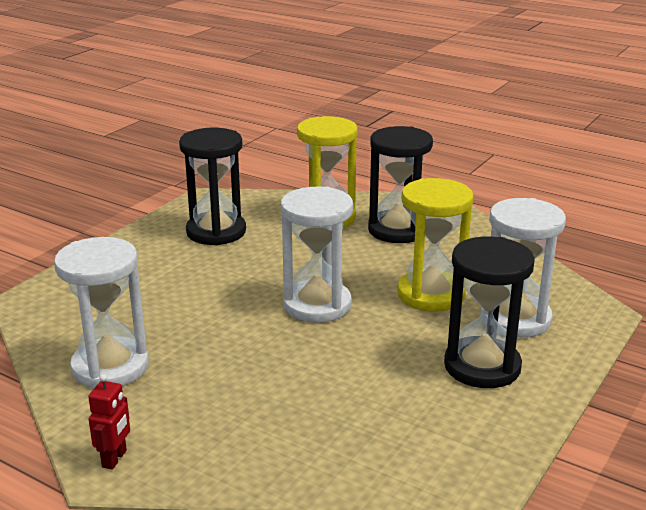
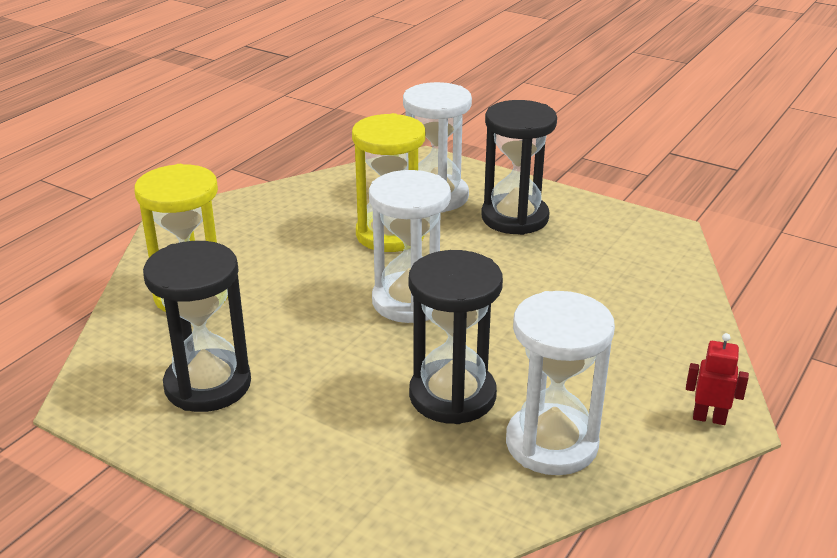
camera: 90 degrees left, 5 degrees up
black hourglass [368,126,433,243] -> black hourglass moved to [409,250,503,424]

